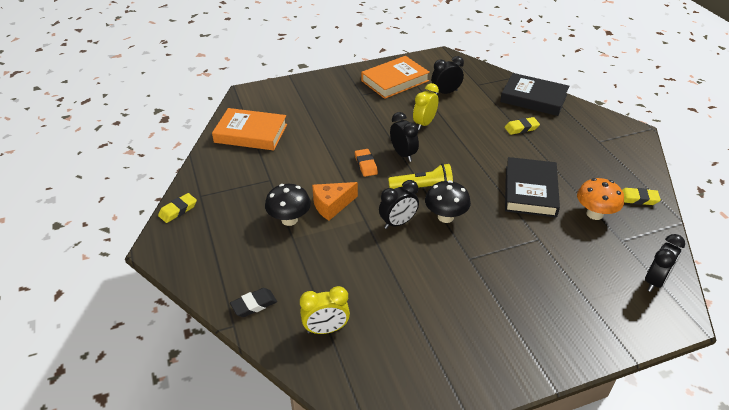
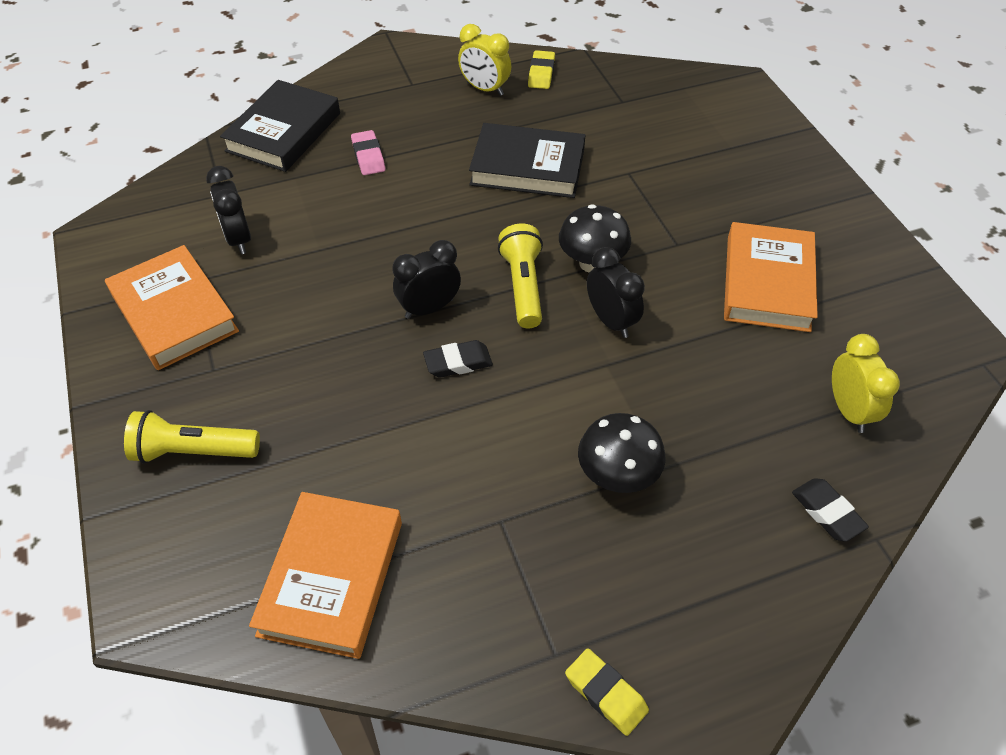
camera: 90 degrees left, 10 degrees up
orange cheese [312,182,358,221] -> none
orange eraser [355,149,378,177] -> black eraser [423,340,493,378]
yellow clock [413,83,439,130] -> yellow clock moved to [458,24,511,96]
yellow eraser [505,117,540,135] -> pink eraser [351,130,385,175]
orange mushroom [577,178,624,220] -> none
black clock [645,234,685,292] -> none
none -> yellow flashlight [124,410,260,464]
none -> orange book [724,222,818,332]

